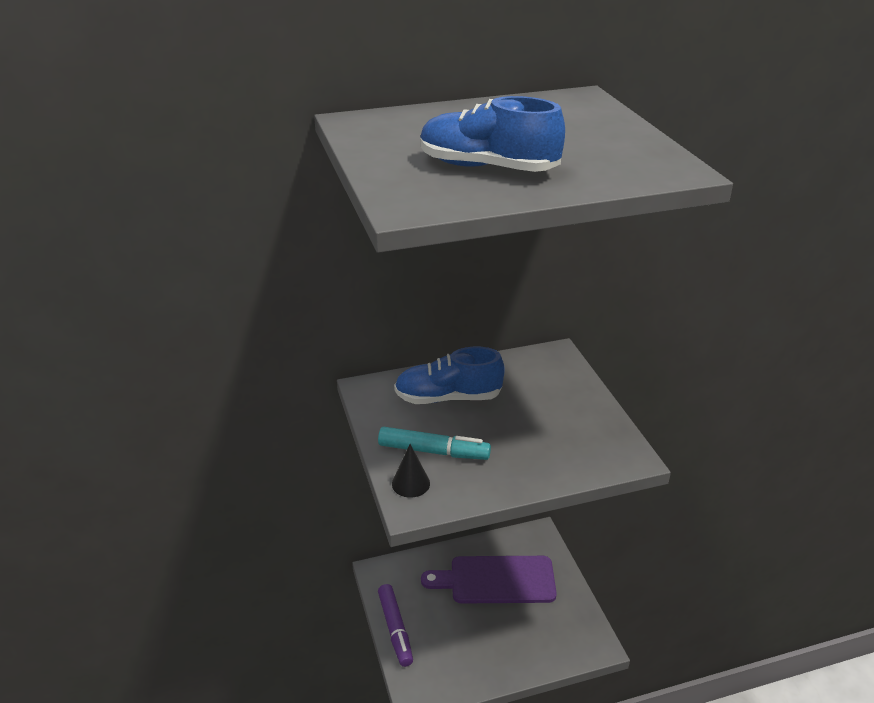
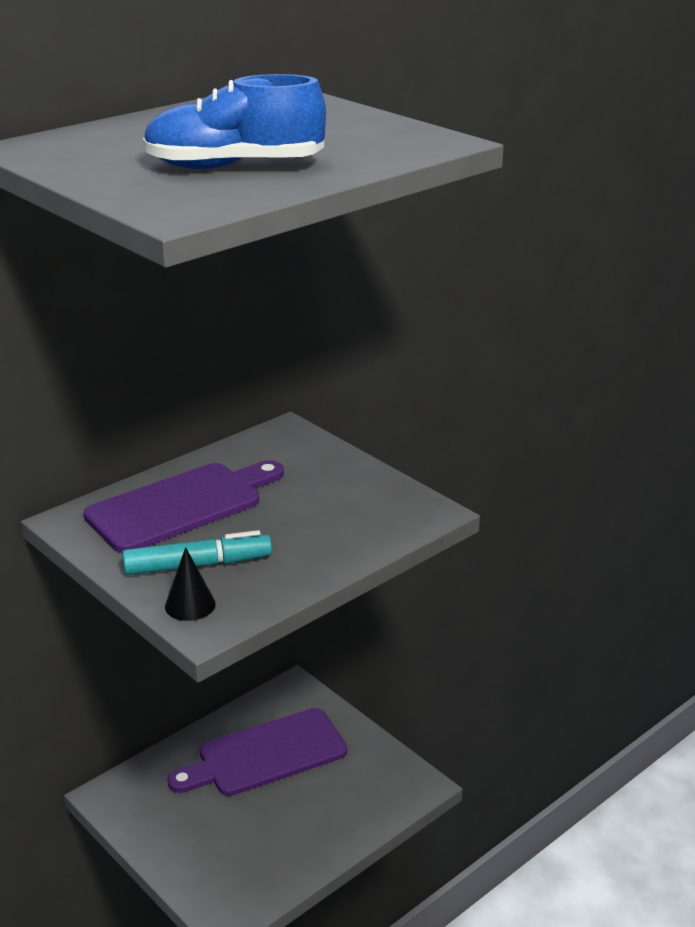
camera: 25 degrees left, 5 degrees down
purple marker [378,584,413,667] -> none
blue shoe [394,347,505,404] -> purple cutting board [84,460,284,553]

